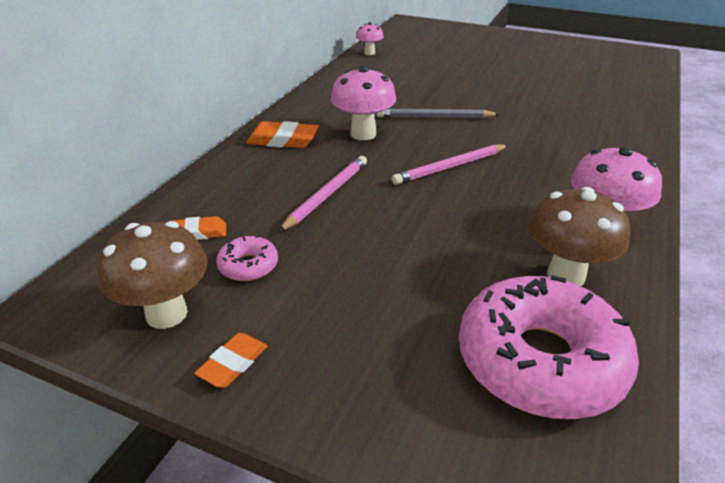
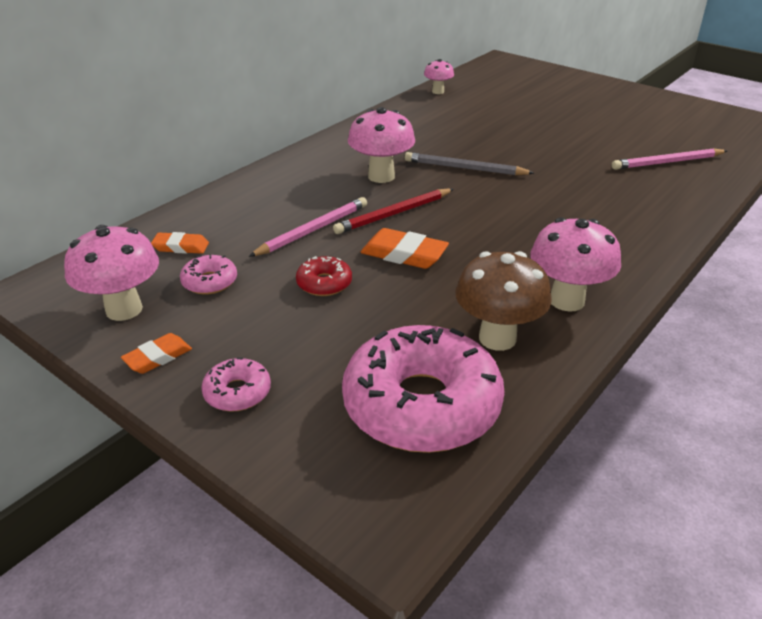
camera: 15 degrees right, 0 degrees up
brown mushroom [98,221,208,329] -> pink mushroom [64,225,159,321]
orange eraser [246,121,319,148] -> orange eraser moved to [361,228,449,269]
pink pencil [392,144,508,185] -> pink pencil moved to [612,148,727,170]
none -> pink donut [201,357,271,412]
none -> red donut [296,256,352,296]
none -> red pencil [333,189,453,234]

